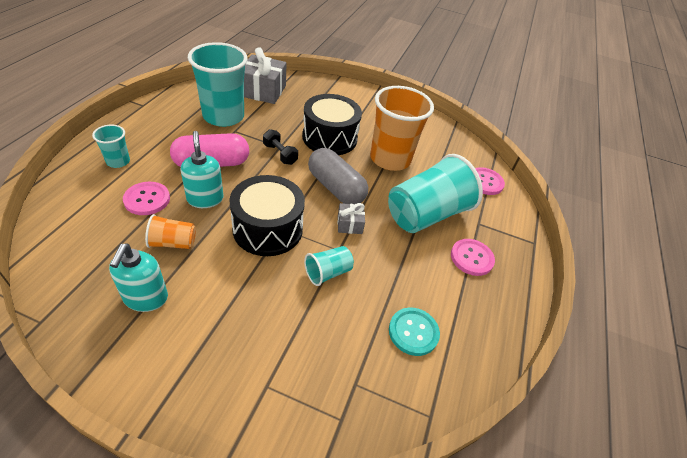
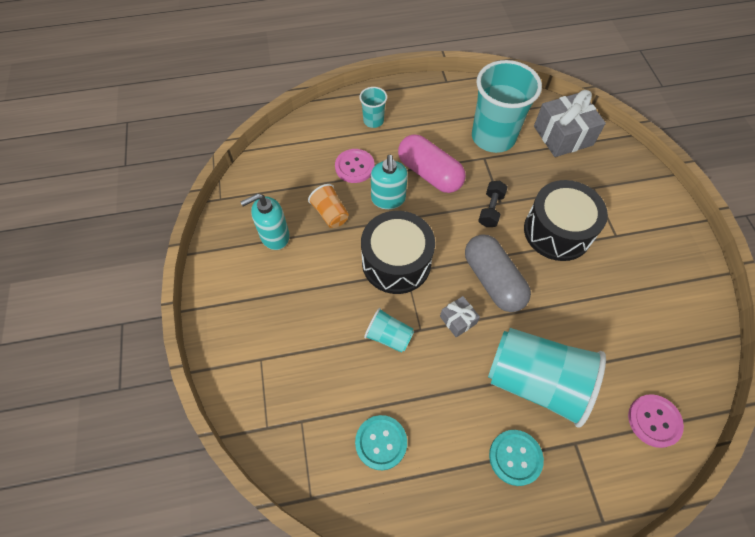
camera: 65 degrees right, 15 degrees up
turquoise soap dispenser [180,131,223,208] -> turquoise soap dispenser turned 135 degrees clockwise [371,155,408,209]
grey capsule [308,148,368,204] -> grey capsule turned 45 degrees counterclockwise [465,234,531,312]
orange cup [370,86,434,171] -> none
pink button [451,239,495,276] -> turquoise button [489,430,544,486]

